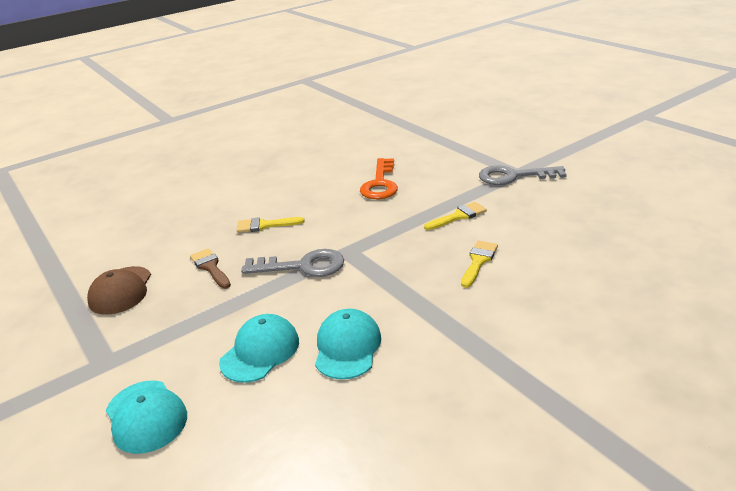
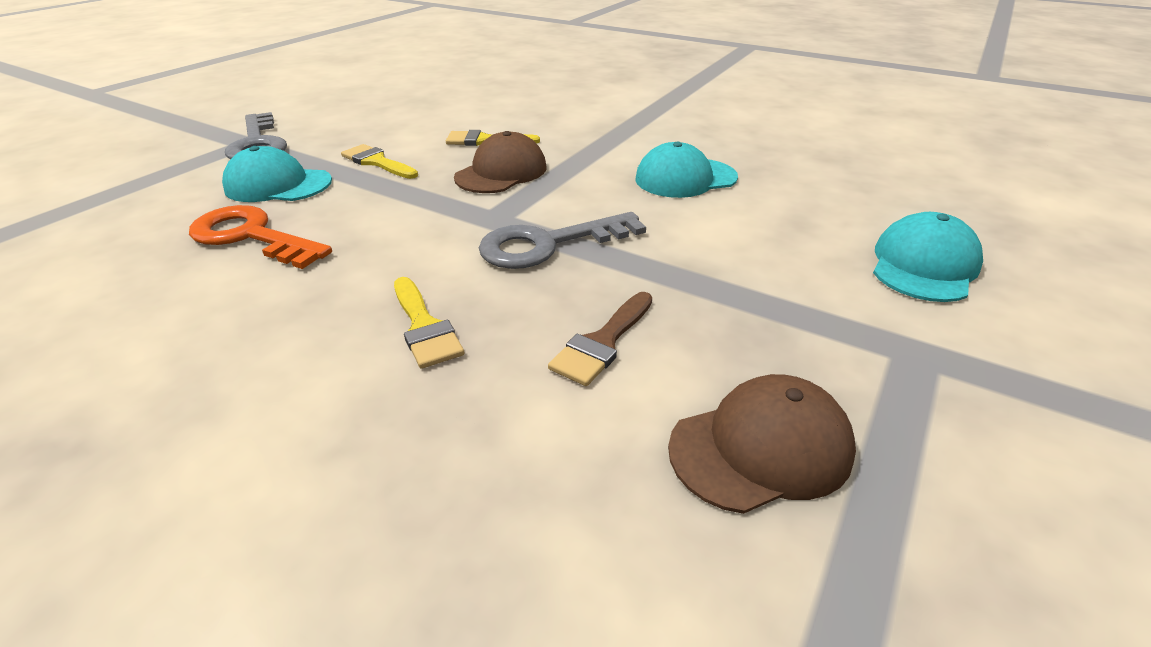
camera: 115 degrees left, 5 degrees up
turquoise cap [219,314,299,383] -> turquoise cap moved to [222,146,332,202]
grey key [241,249,344,277] -> grey key turned 90 degrees counterclockwise [479,212,646,269]
orange key [360,158,398,199] -> orange key turned 135 degrees counterclockwise [189,205,332,269]
none -> brown cap [454,131,546,193]

